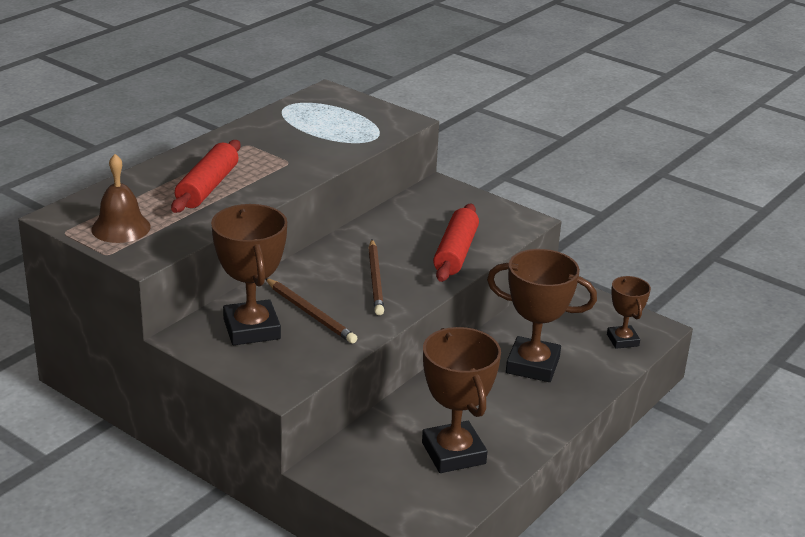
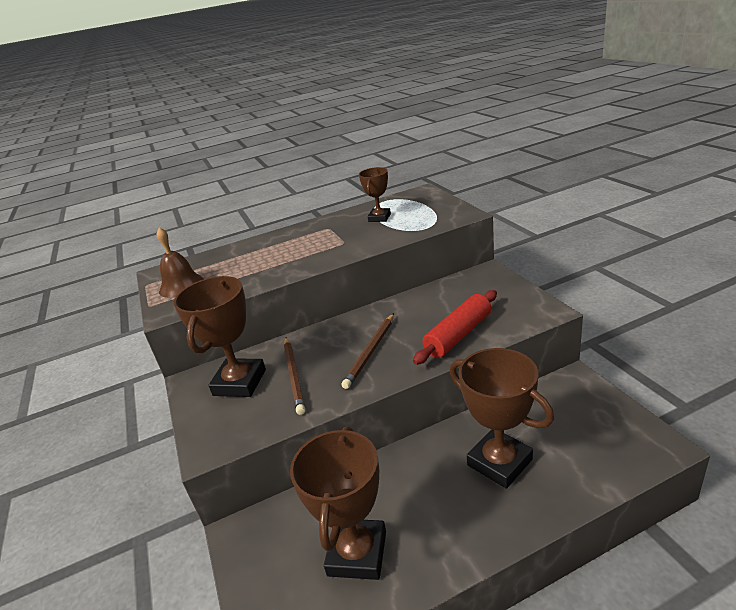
camera: 35 degrees right, 0 degrees up
red rolling pin [171,140,240,213] -> none
brown trophy [607,276,651,349] -> brown trophy moved to [359,167,391,222]

